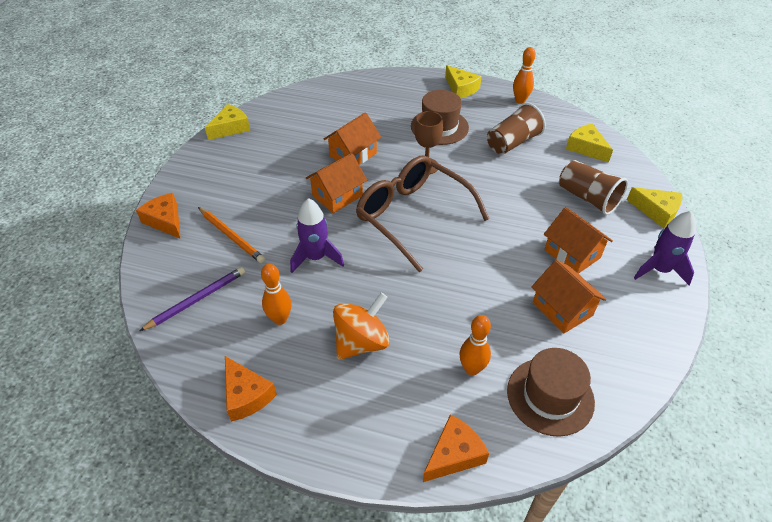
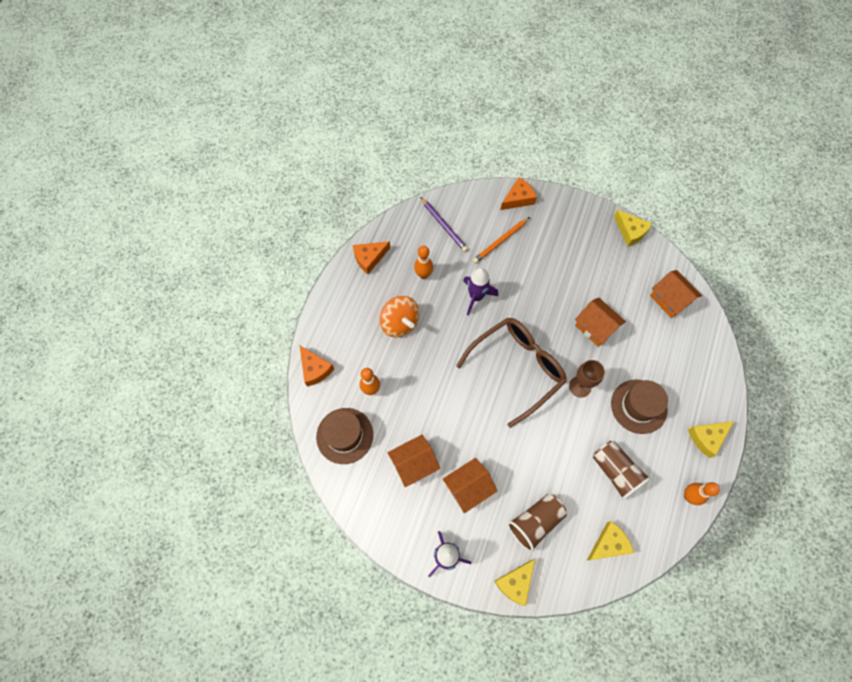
camera: 95 degrees right, 20 degrees up
orange house [306,153,367,213] -> orange house moved to [650,270,702,318]

